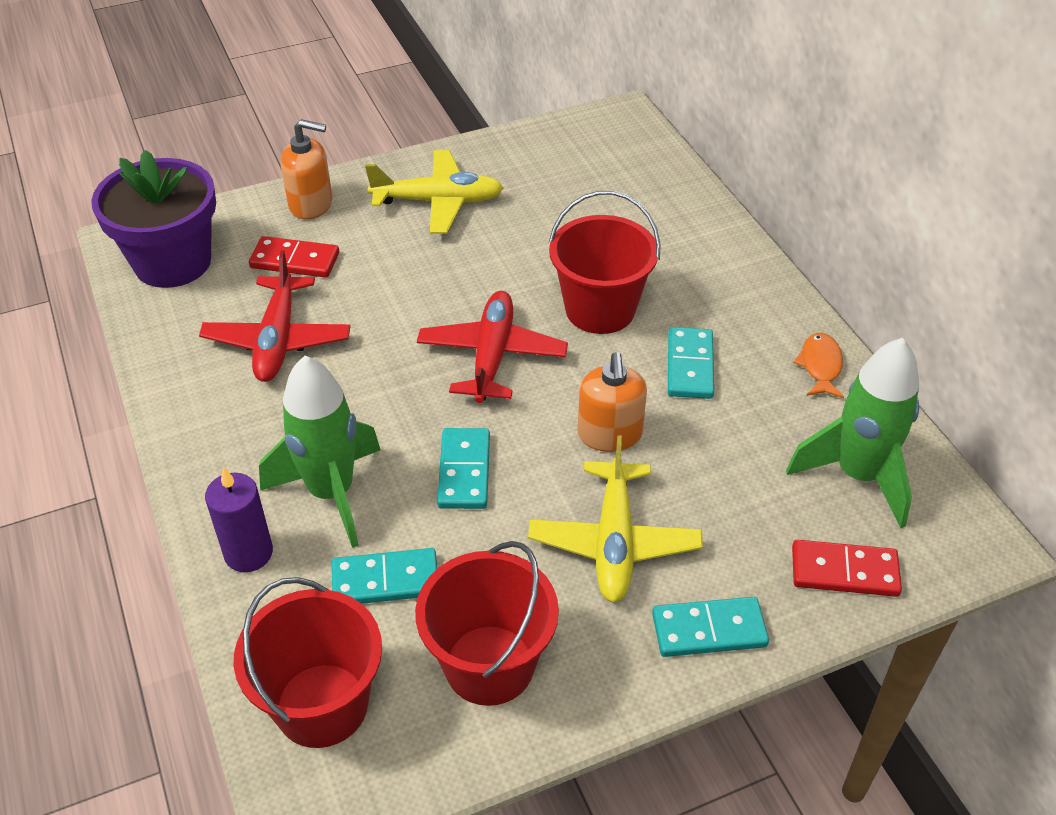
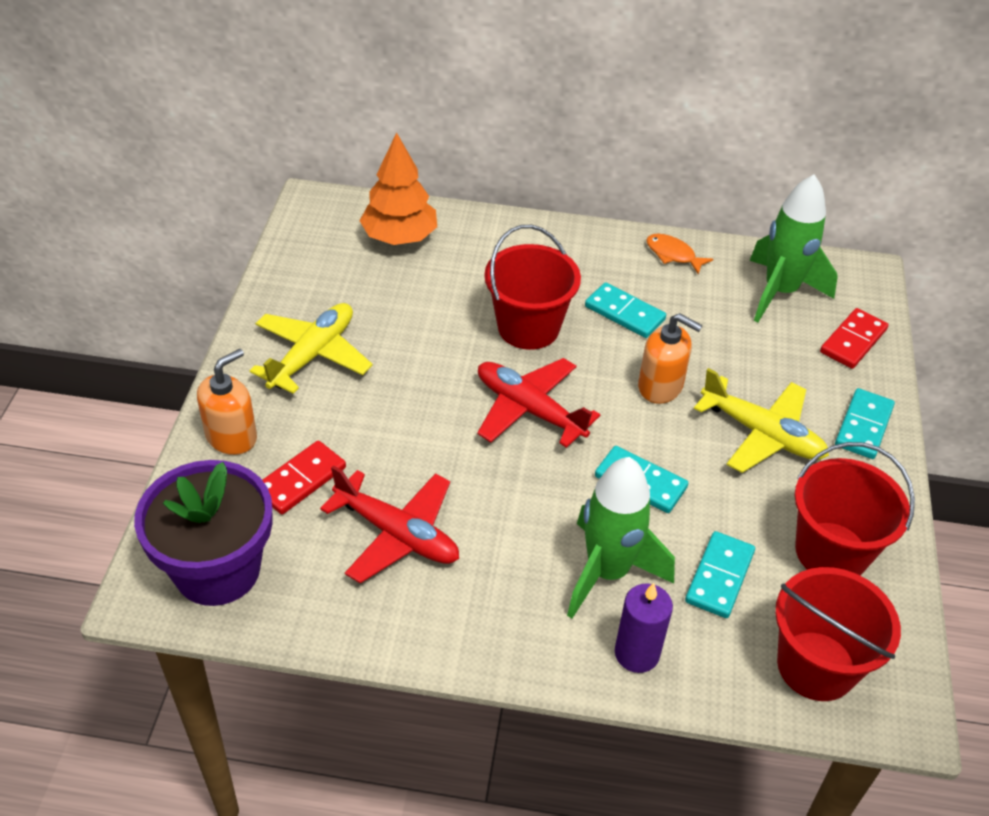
camera: 60 degrees left, 0 degrees up
none -> orange tree [359,132,437,245]

